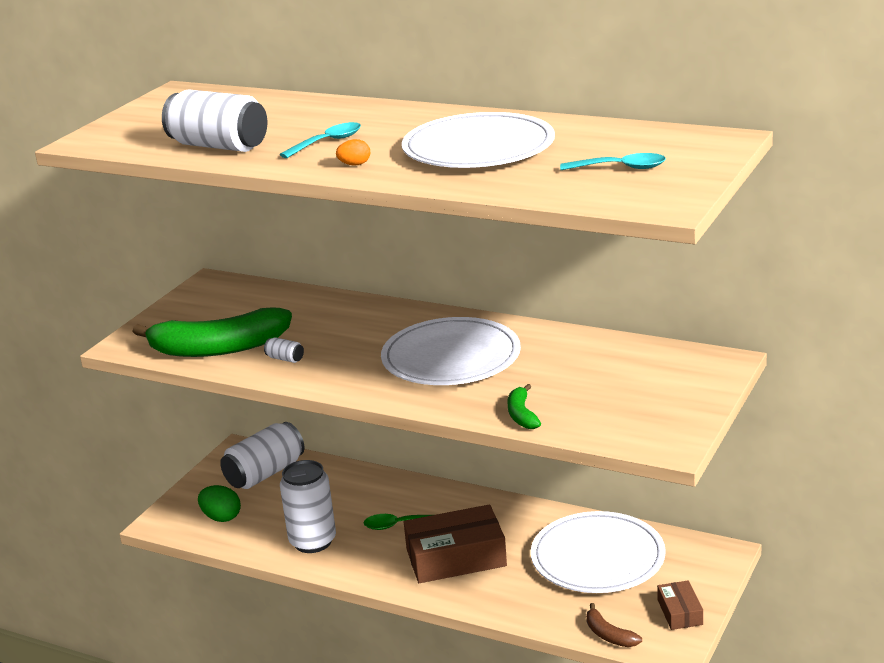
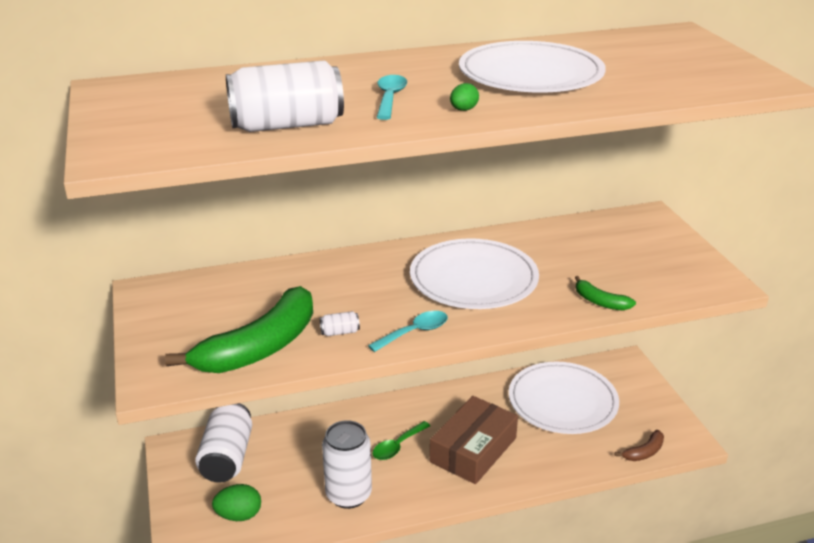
camera: 45 degrees left, 5 degrees up
orange egg [336,139,370,165] -> green egg [450,83,479,111]
turquoise spoon [560,153,666,170] -> turquoise spoon moved to [368,311,448,352]
brown banana [586,603,642,647] -> brown banana turned 45 degrees counterclockwise [615,430,664,461]
brown box [657,580,703,630] -> none

